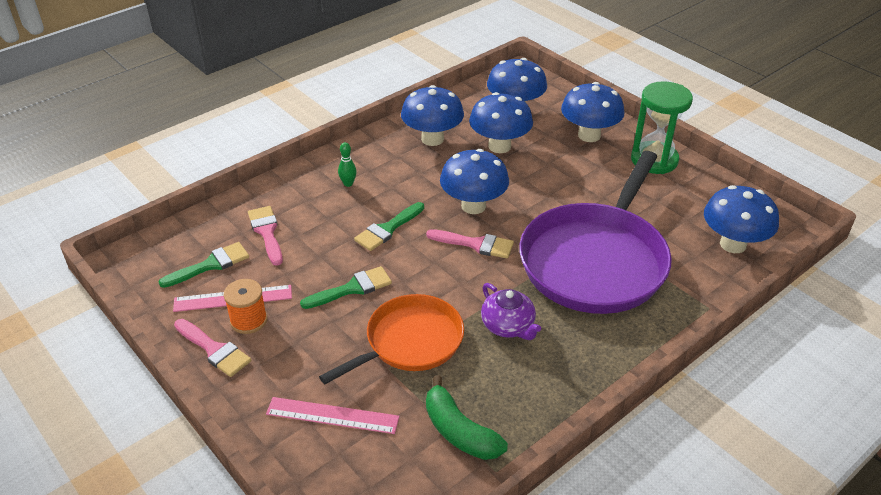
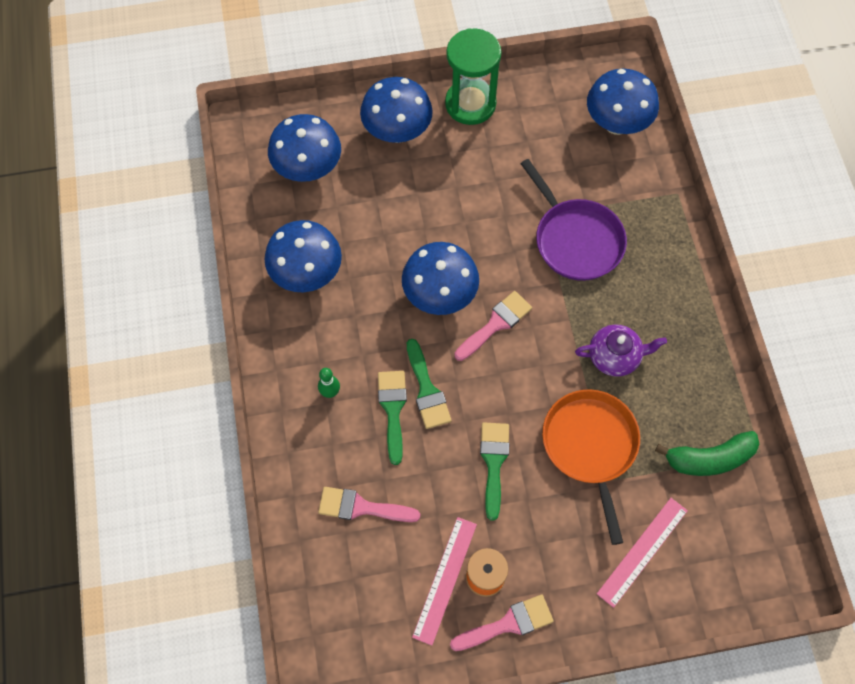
camera: 60 degrees left, 25 degrees up
green brush [159,242,249,288] -> green brush moved to [378,371,407,465]
blue mushroom [469,92,533,153] -> none
purple pan [519,151,672,314] -> purple pan [520,159,627,281], size x0.60

